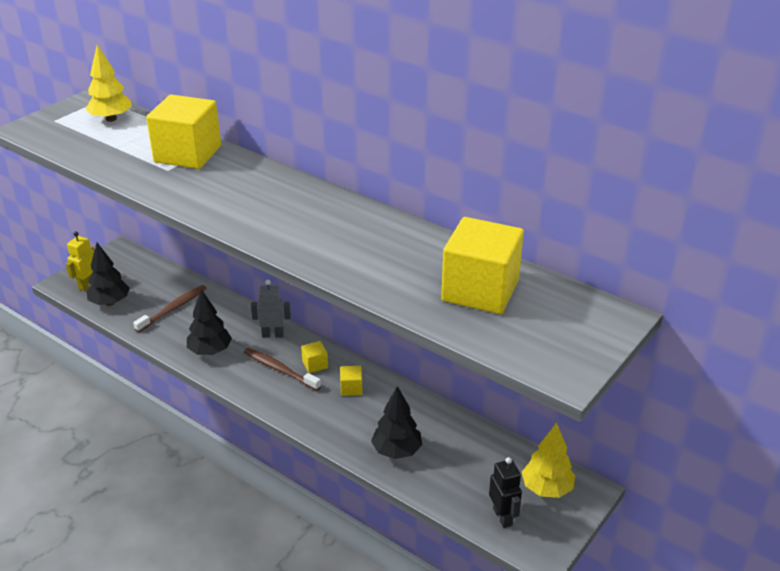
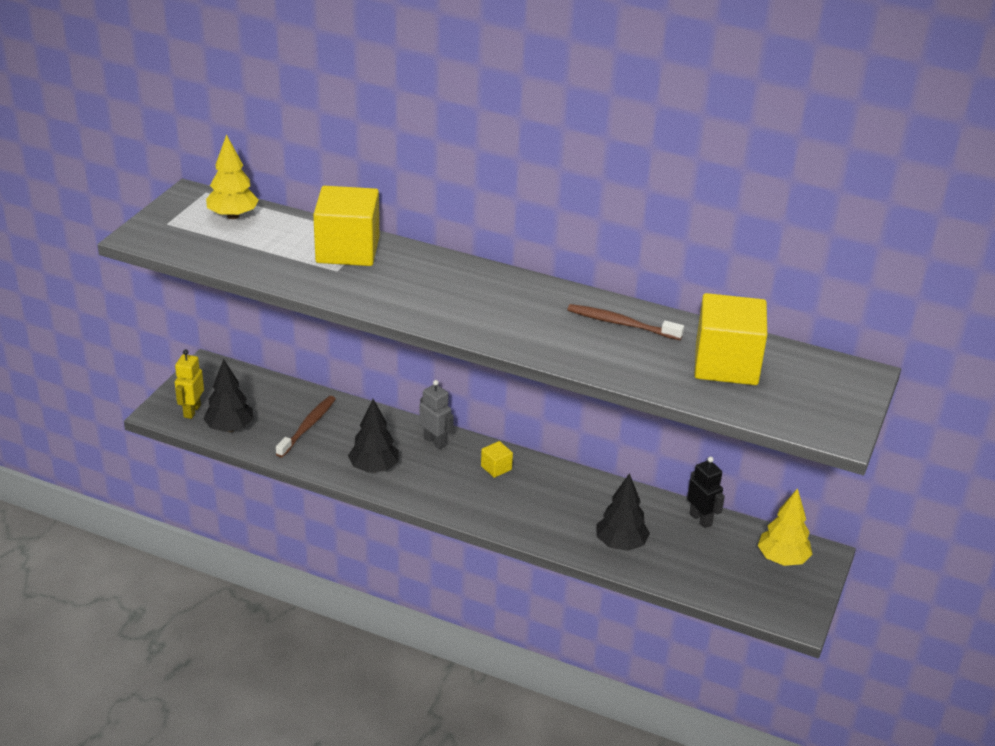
camera: 15 degrees left, 0 degrees up
brown toothbrush [244,348,321,391] -> brown toothbrush moved to [567,304,684,340]
grey robot [251,280,291,338] -> grey robot turned 60 degrees clockwise [419,380,454,449]
yellow cube [340,366,362,396] -> none
black robot [489,457,522,528] -> black robot moved to [687,456,725,528]

